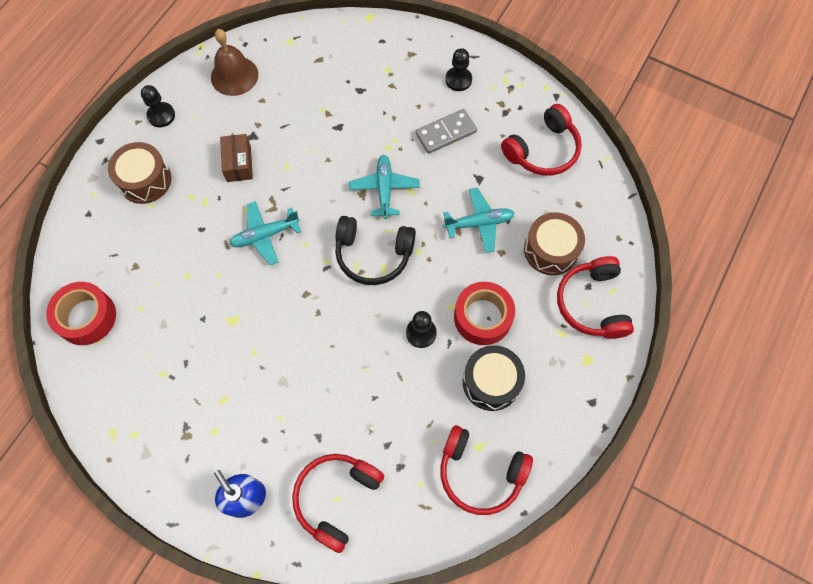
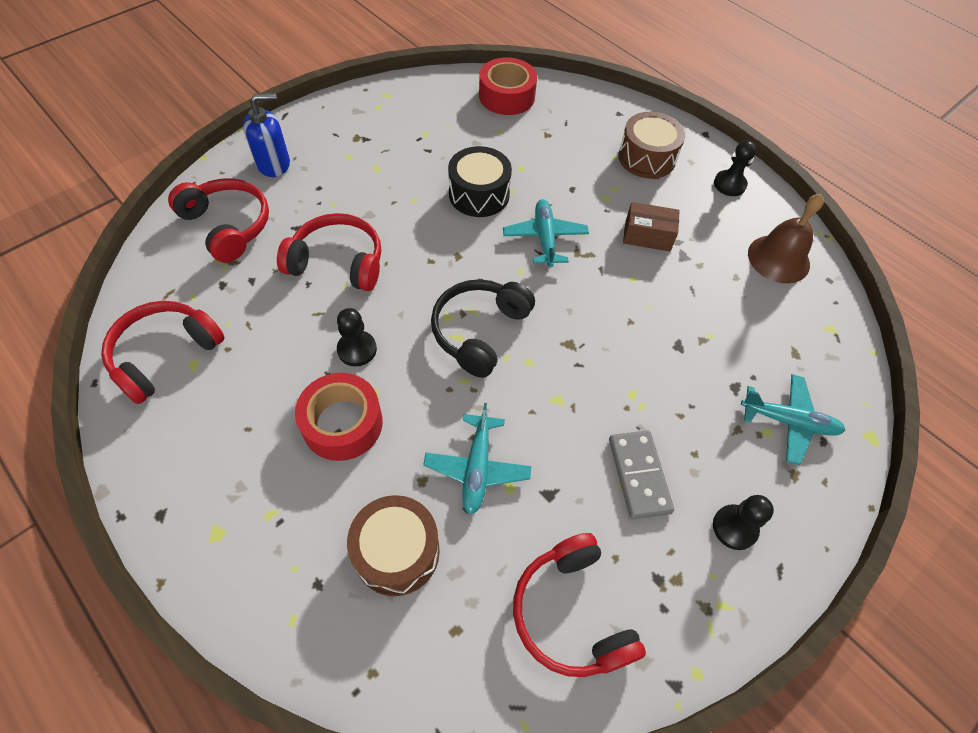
camera: 105 degrees right, 10 degrees down
turquoise plane [349,155,420,219] -> turquoise plane moved to [741,374,845,465]
black drum [463,345,525,411] -> black drum moved to [448,146,512,217]
red headphones [557,256,634,339] -> red headphones moved to [277,213,381,291]

